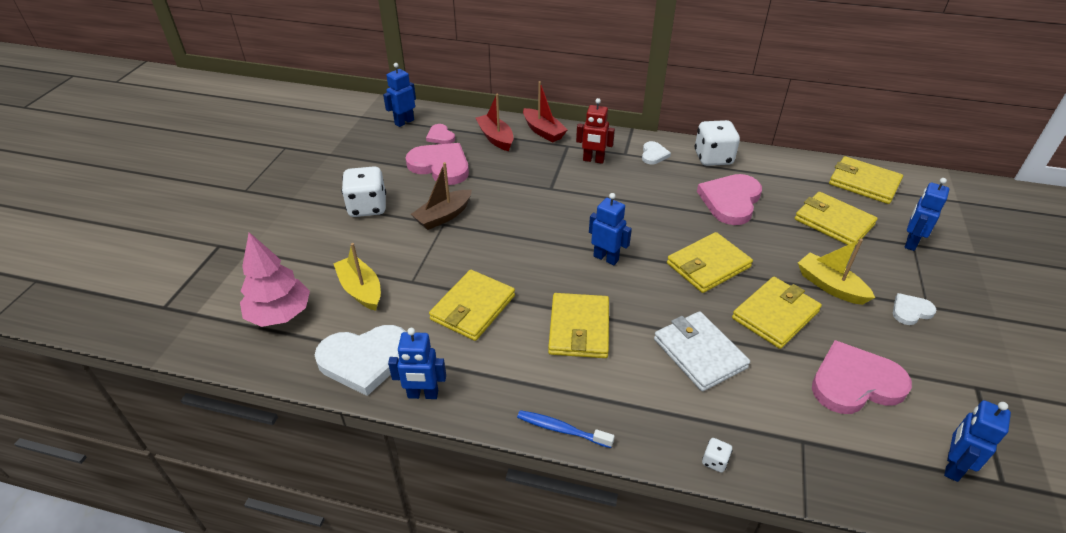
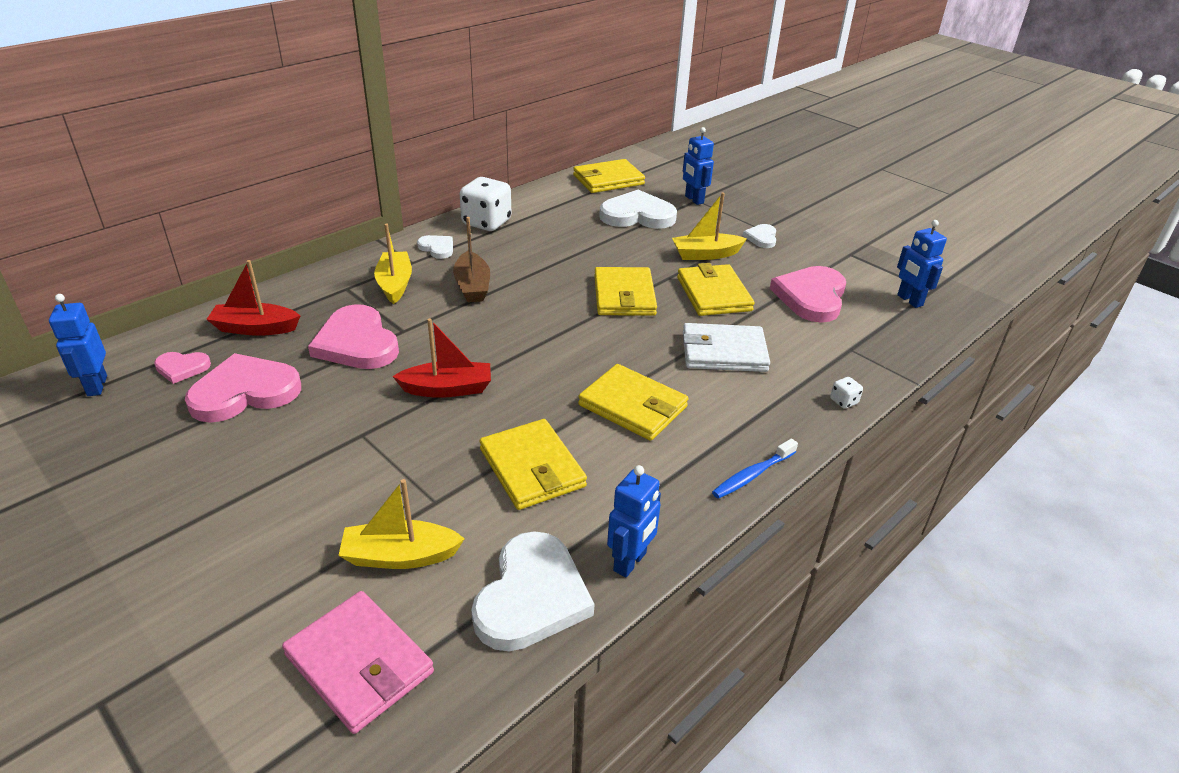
camera: 60 degrees left, 5 degrees down
pink tree [240,232,310,327] -> pink wallet [282,591,434,734]
white dice [341,166,386,217] -> none
brown boat [411,162,472,230] -> brown boat moved to [453,217,490,303]
red boat [523,81,568,142] -> red boat moved to [392,318,491,398]
red robot [576,98,615,164] -> yellow boat [374,224,412,304]
blue robot [589,193,632,265] -> none
pink heart [697,174,762,225] -> pink heart moved to [308,304,399,369]
yellow wallet [795,192,878,245] -> white heart [599,190,677,229]

